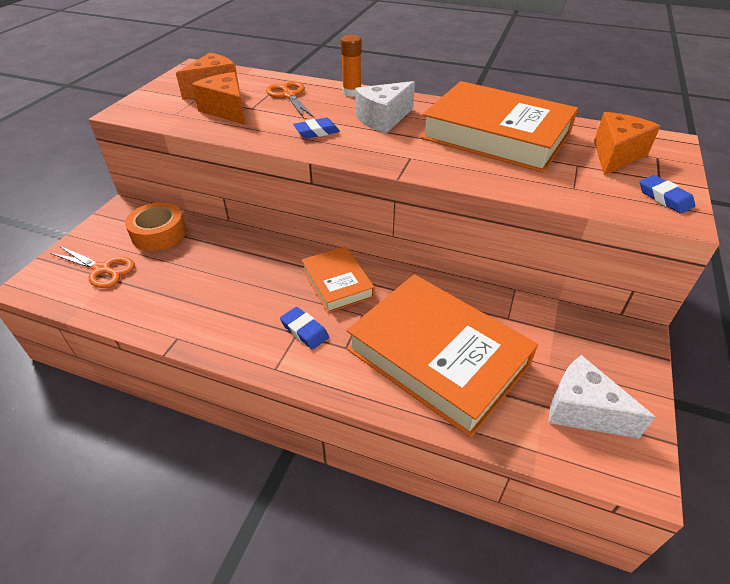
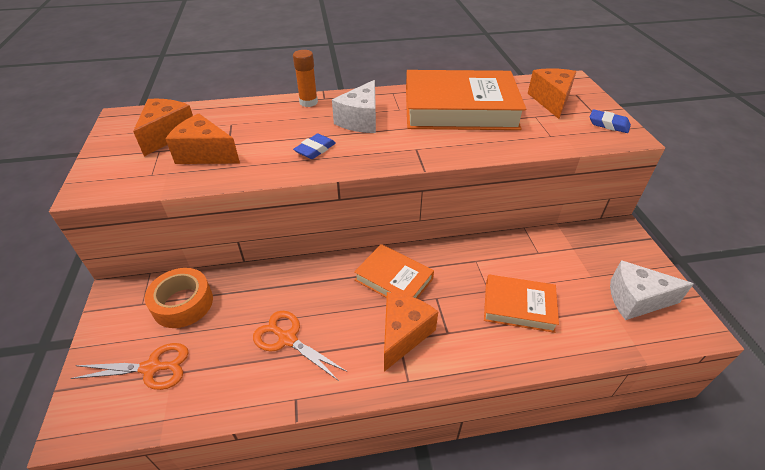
camera: 30 degrees left, 0 degrees up
orange scissors [266,81,314,118] -> orange scissors moved to [253,311,347,381]
blue eraser [280,307,329,350] -> orange cheese [384,292,438,372]
orange book [346,274,538,437] -> orange book [484,274,559,333], size x0.53

